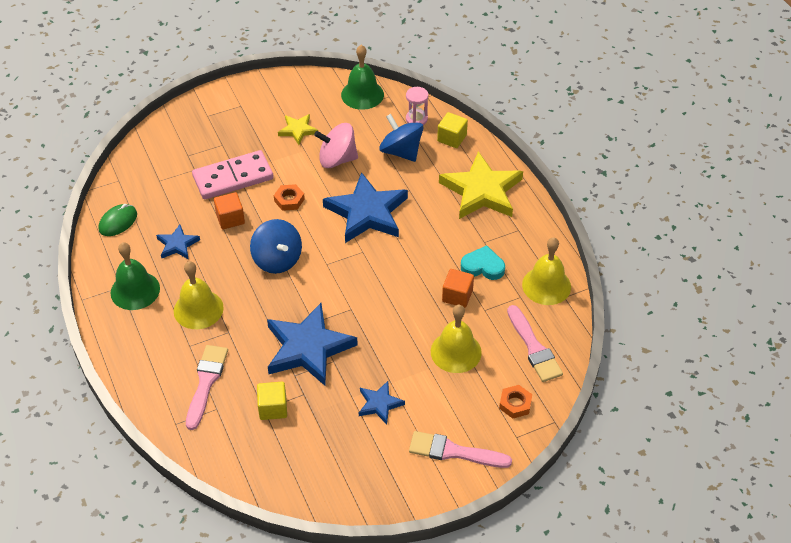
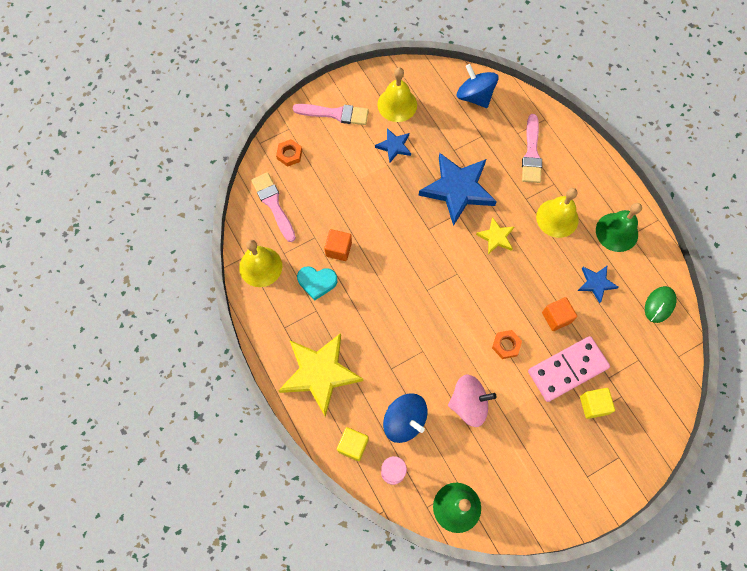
camera: 175 degrees right, 20 degrees up
blue spinning top [250,219,302,274] -> blue spinning top moved to [457,64,499,108]
yellow cube [257,382,287,420] -> yellow cube moved to [580,388,615,419]
yellow star [278,114,318,145] -> yellow star moved to [476,217,514,254]
blue star [323,172,408,243] -> none
yellow bell [431,305,482,373] -> yellow bell moved to [377,67,417,122]

